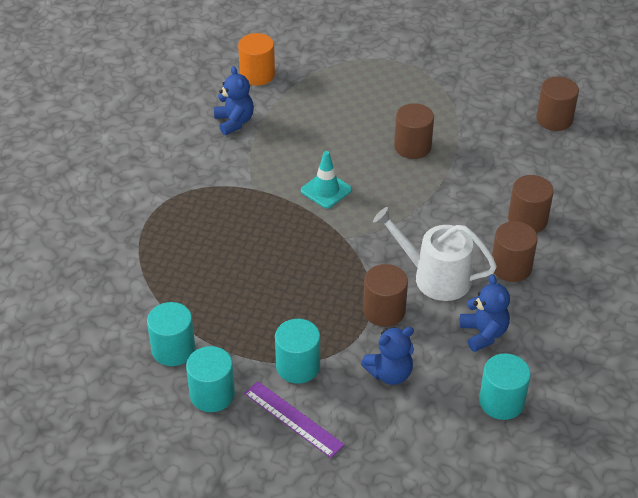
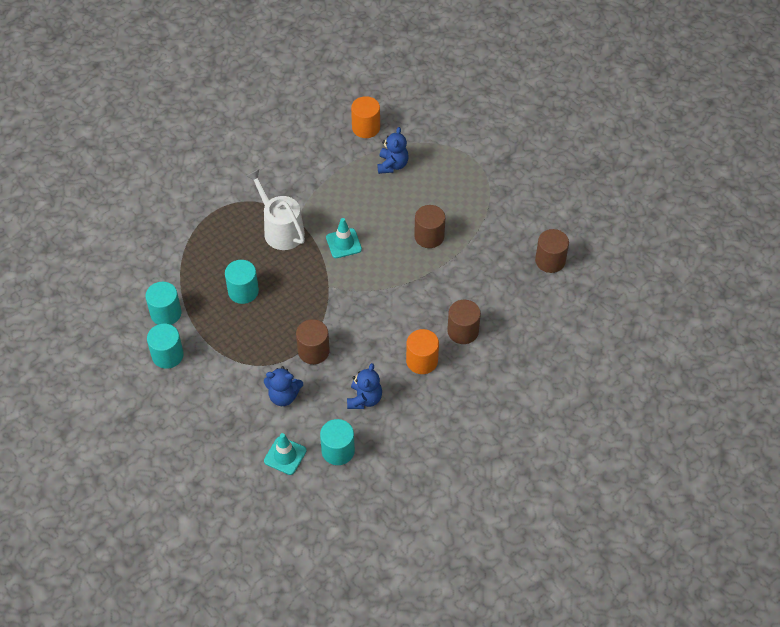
camera: 30 degrees right, 10 degrees up
blue teddy bear [214,66,254,135] -> blue teddy bear moved to [377,127,408,174]
purple ruler [244,381,345,458] -> none
turquoise cylinder [275,319,320,384] -> turquoise cylinder moved to [225,260,259,304]
white watering can [373,207,497,301] -> white watering can moved to [246,169,305,250]
brown cylinder [492,221,538,282] -> orange cylinder [406,329,439,374]
none -> turquoise traffic cone [264,433,306,475]

